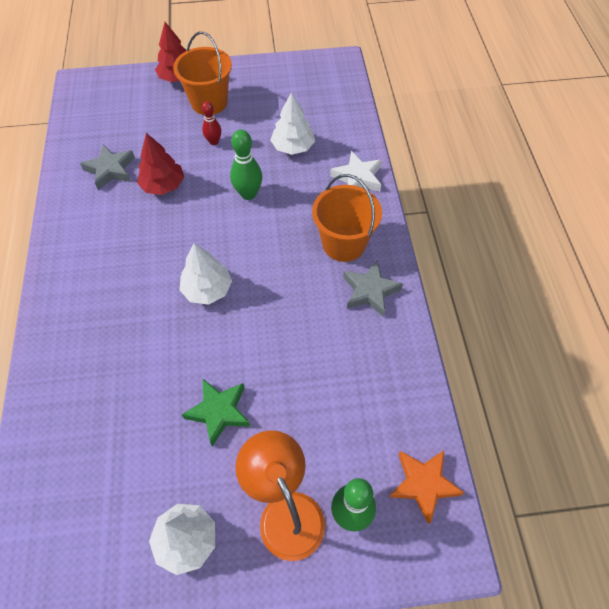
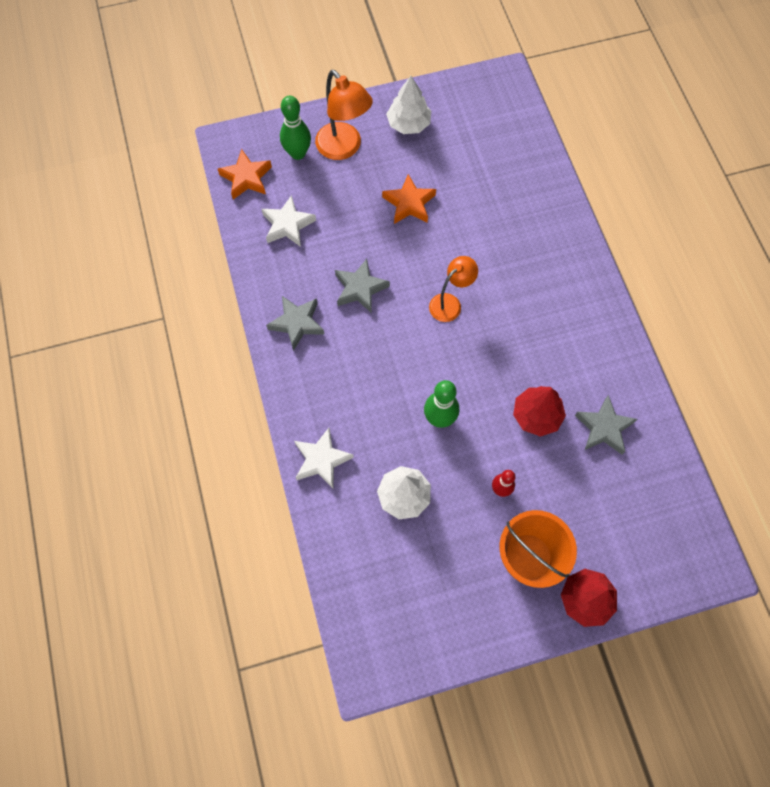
camera: 170 degrees right, 10 degrees up
white tree [179,243,232,305] -> orange lamp [429,256,478,322]
green star [181,379,251,447] -> orange star [382,174,436,224]
orange bucket [312,174,382,262] -> none
none -> white star [262,195,316,247]
none -> grey star [335,259,390,313]

